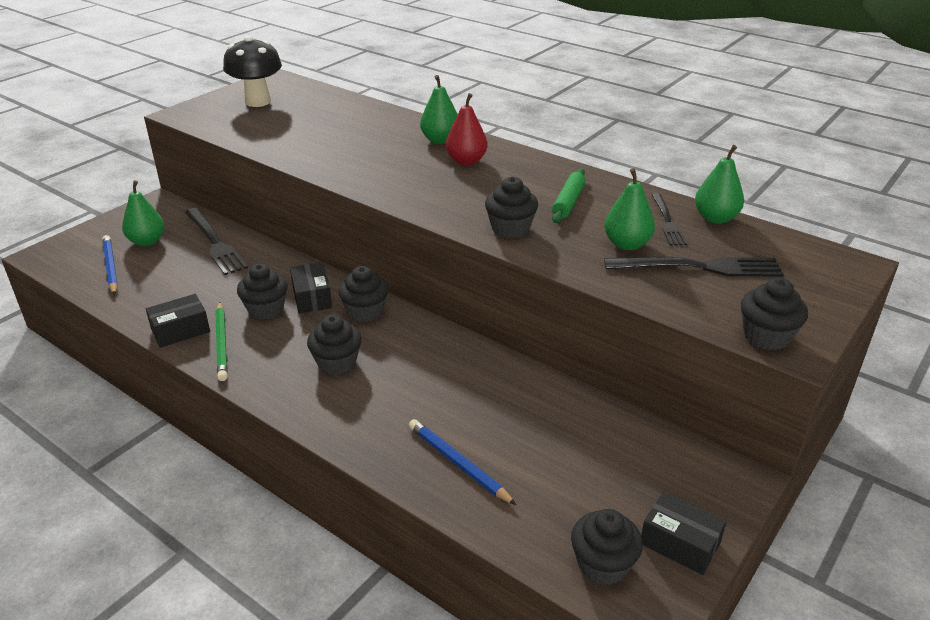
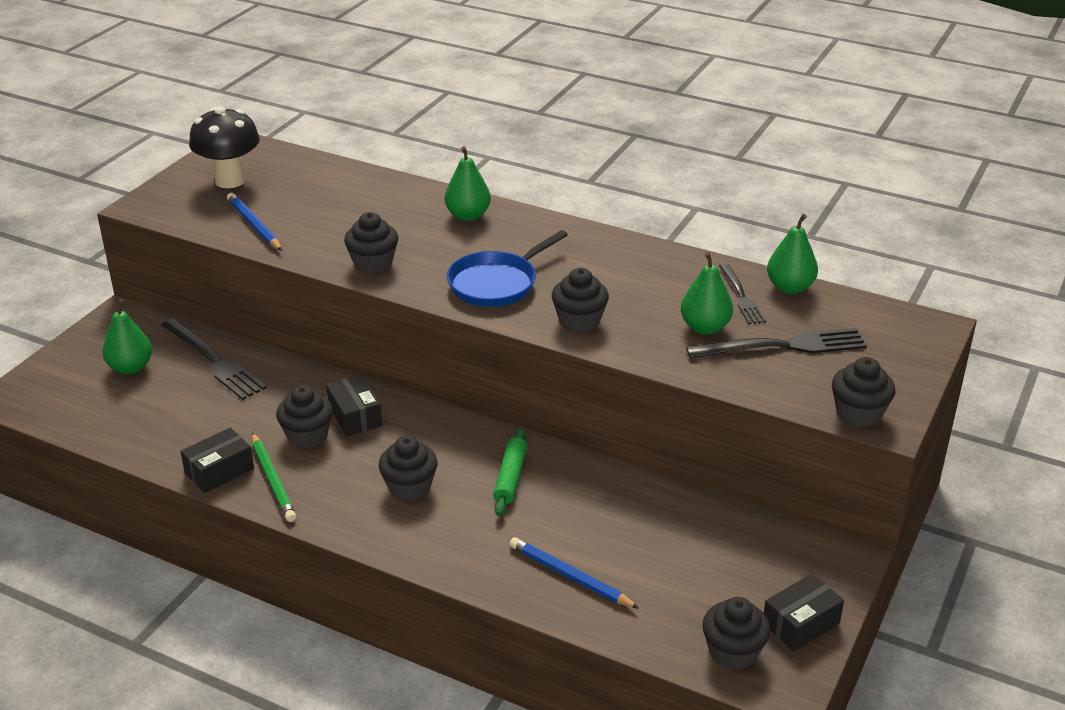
camera: 10 degrees left, 0 degrees up
blue pencil [102,235,118,295] -> blue pencil moved to [227,193,282,251]
black cupcake [338,266,388,322] -> black cupcake moved to [344,212,398,274]
red pear [446,93,488,166] -> none
green rolling pin [552,168,585,223] -> green rolling pin moved to [493,428,527,516]
black box [641,491,727,575] -> black box turned 60 degrees counterclockwise [764,574,844,651]
none -> blue pan [447,230,568,307]

